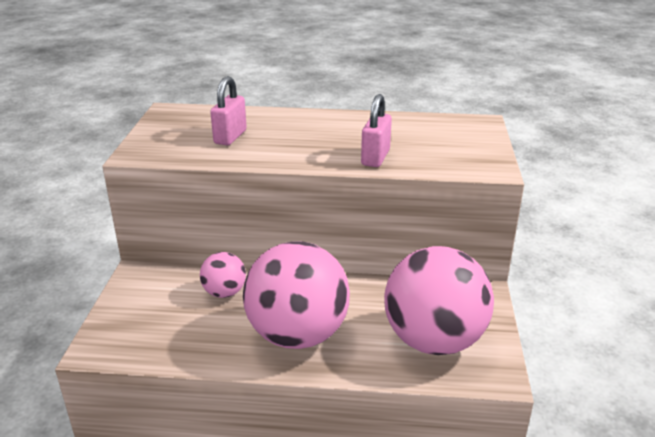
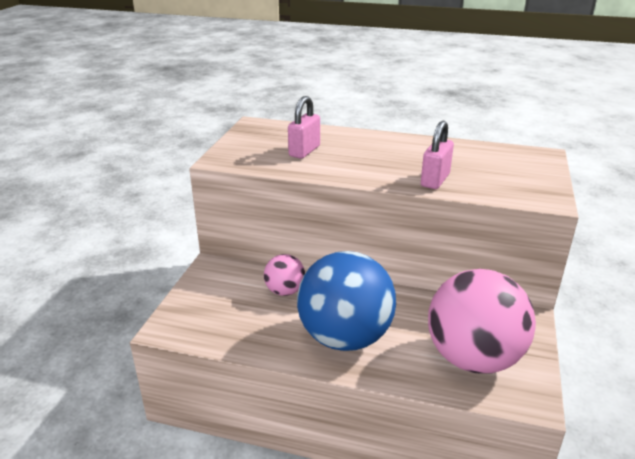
camera: 10 degrees right, 0 degrees up
pink ball [243,241,350,349] -> blue ball [297,251,396,351]

